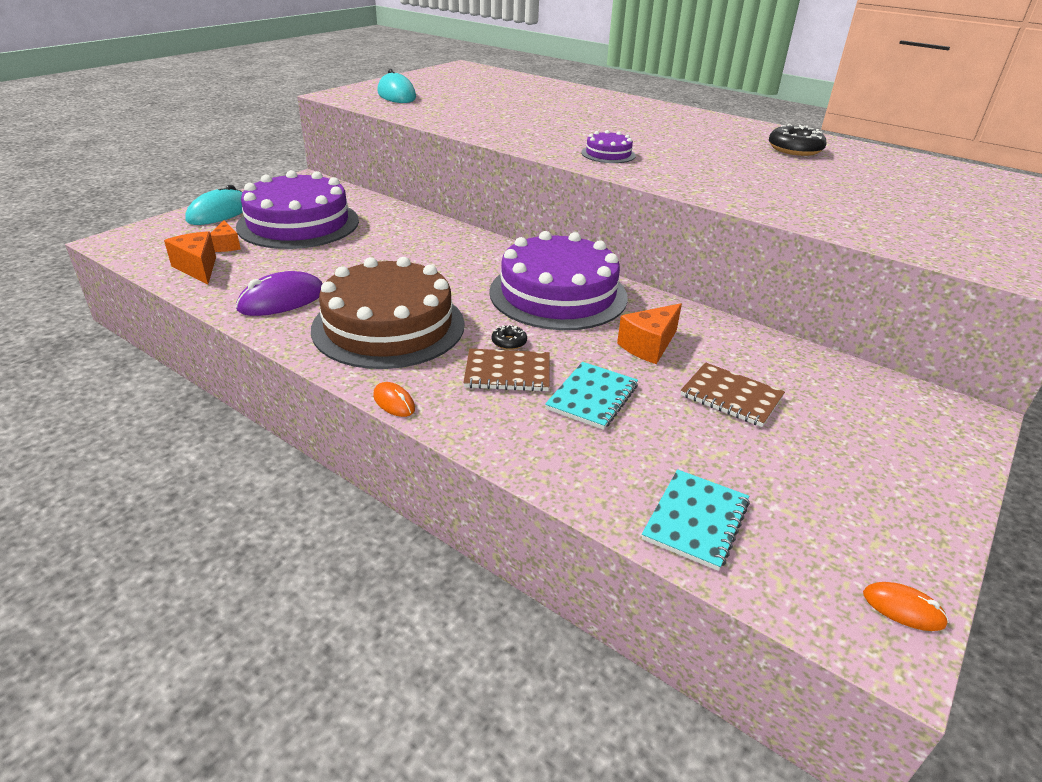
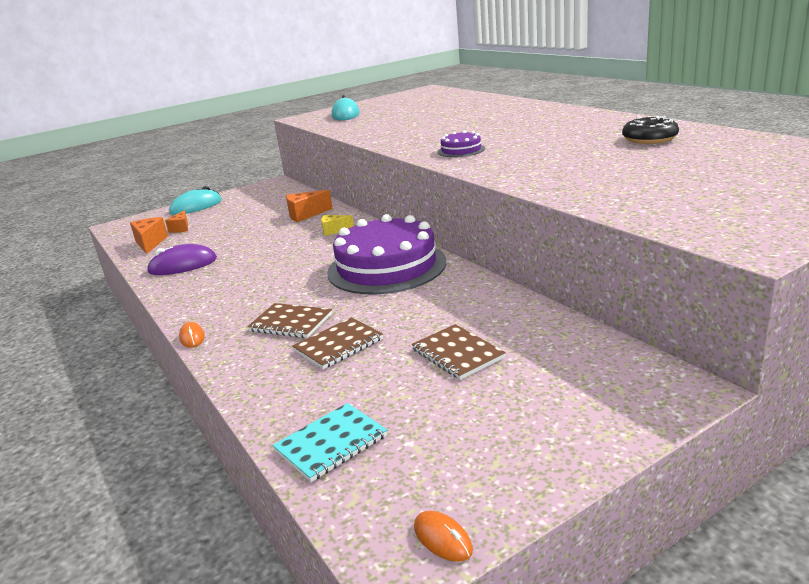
camera: 25 degrees right, 10 degrees down
purple cake [236,170,359,249] -> none
brown cake [311,257,464,369] -> none
black donut [492,325,527,350] -> none
turquoise notebook [545,362,638,430] -> brown notebook [292,317,383,369]
orange cheese [617,303,682,364] -> orange cheese moved to [286,190,333,222]
none -> yellow cheese [321,215,354,236]

